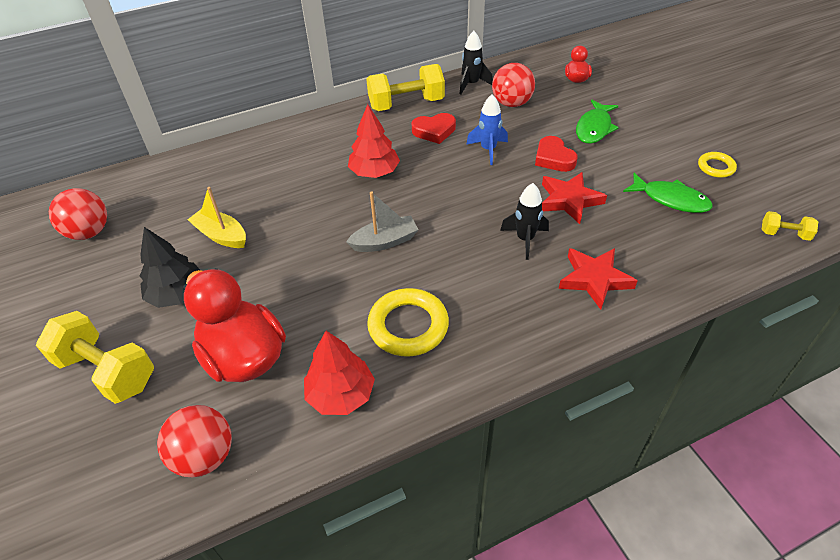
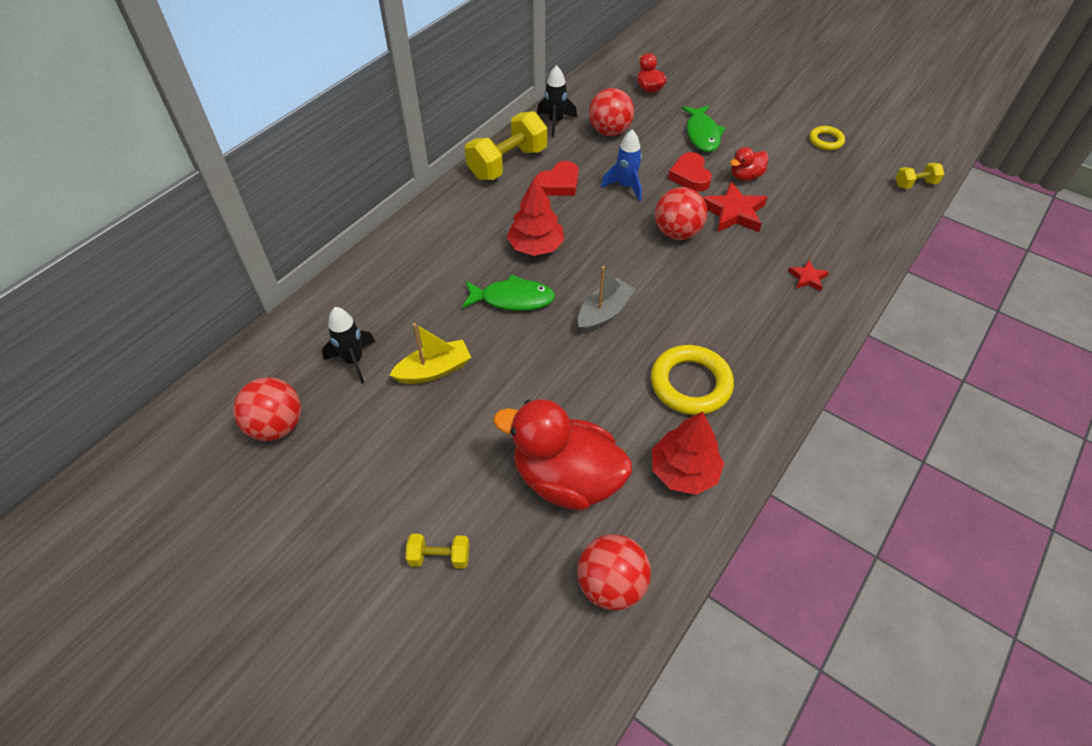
camera: 30 degrees left, 5 degrees up
yellow dumbbell [36,311,154,404] -> yellow dumbbell [406,534,469,569], size x0.49
black tree [140,227,200,308] -> none
yellow boat [187,187,246,248] -> yellow boat turned 150 degrees clockwise [390,323,471,384]
black rocket [500,183,549,260] -> black rocket moved to [322,307,375,384]
red heart [535,136,578,172] -> red heart turned 45 degrees clockwise [668,152,712,192]
red star [559,248,637,310] -> red star [788,260,829,292], size x0.54
green fish [623,173,713,213] -> green fish moved to [462,274,555,311]
none -> red ball [655,187,707,240]
none -> red duck [730,147,769,181]

